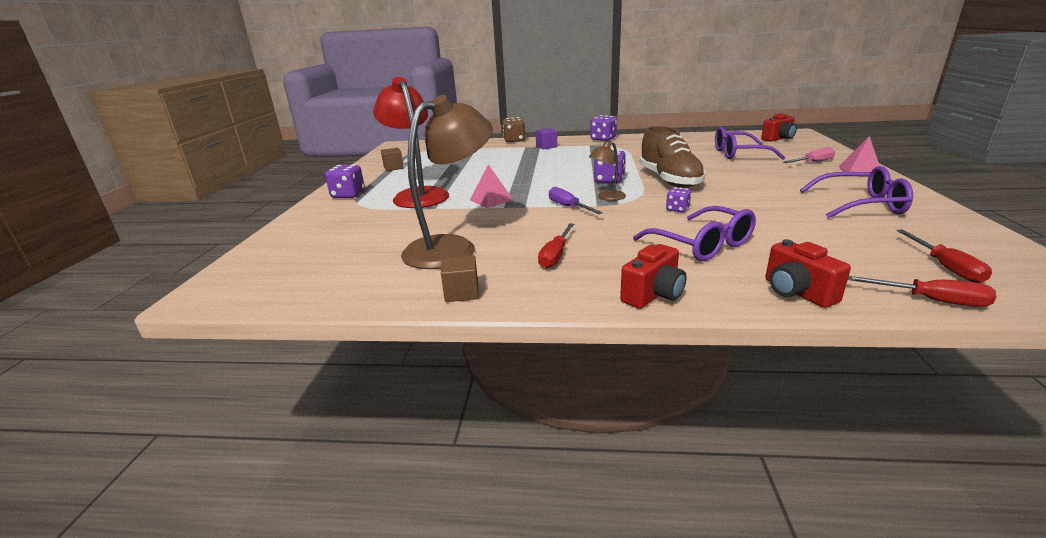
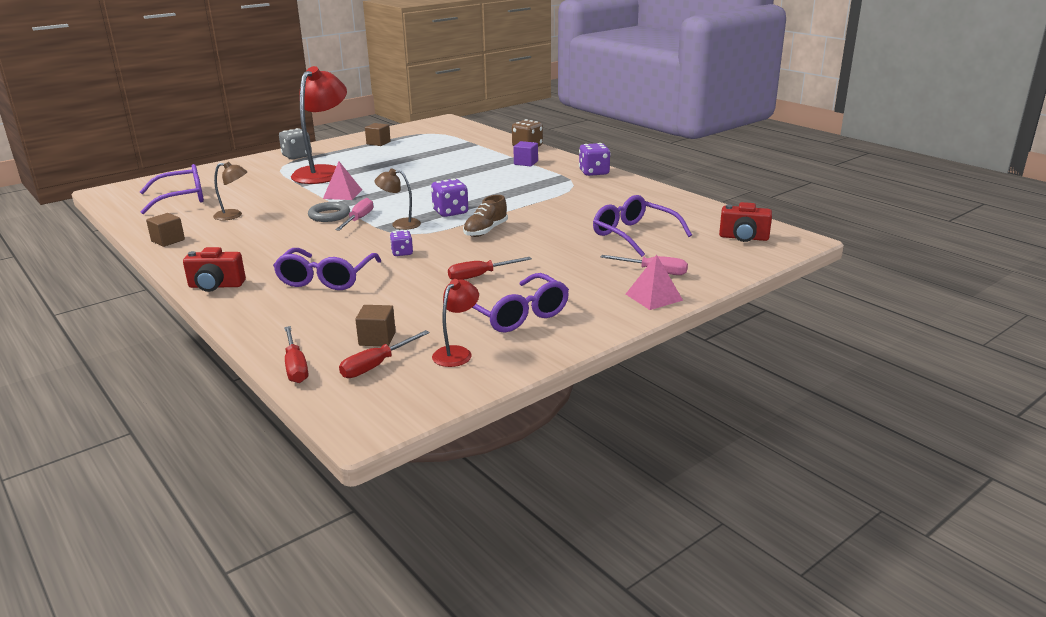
camera: 45 degrees right, 0 degrees up
purple dice [325,164,365,198] -> grey dice [279,128,312,159]
brown lamp [401,95,493,269] -> brown lamp [213,162,247,220], size x0.48
red screwdriver [538,223,574,269] -> red screwdriver moved to [448,257,532,280]
purple screwdriver [549,187,603,214] -> pink screwdriver [335,198,373,231]
brown shoe [639,126,706,188] -> brown shoe [463,195,508,237], size x0.58
red camera [765,239,851,308] -> none
none -> purple glasses [140,164,204,214]
none -> grey ring [308,202,350,222]
none -> brown cube [355,305,396,346]
none -> red lamp [432,279,479,367]

